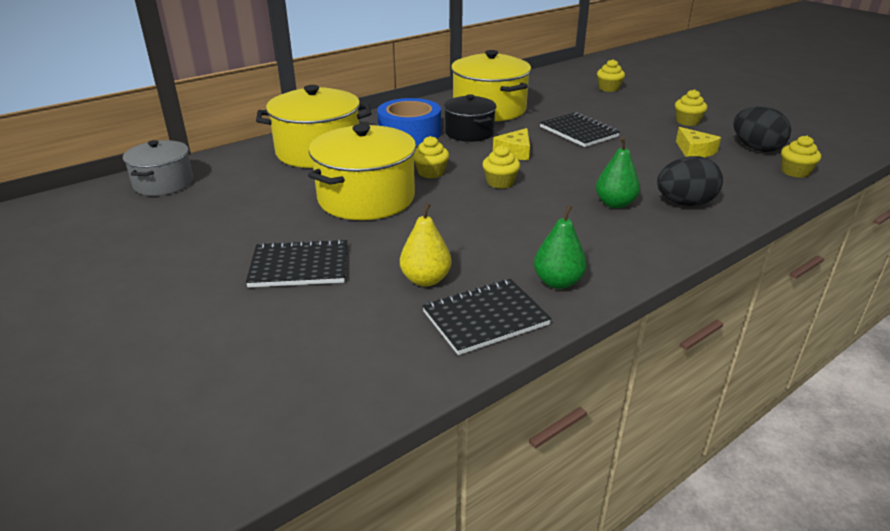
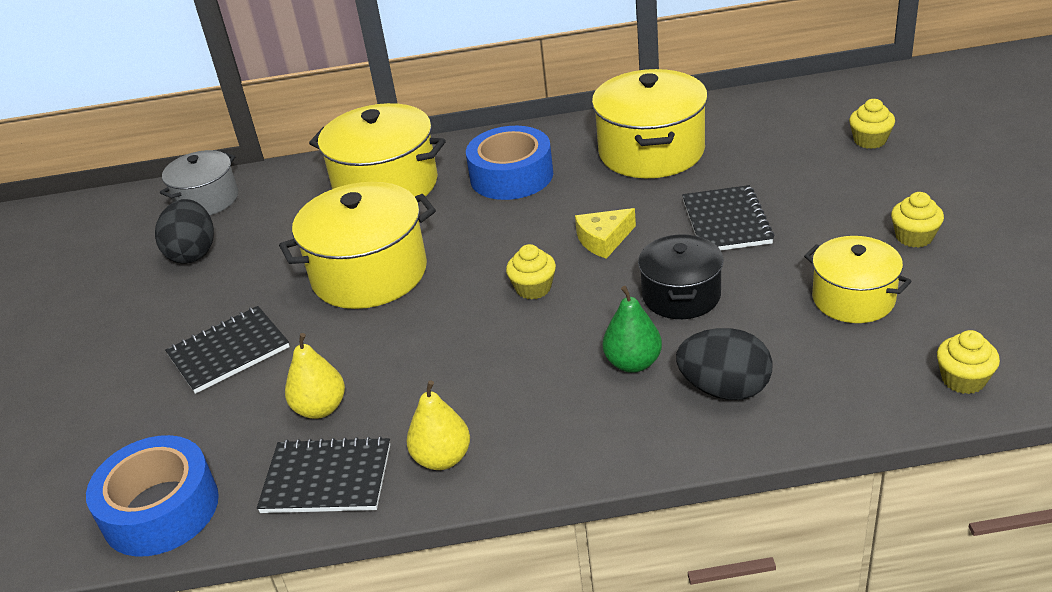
camera: 35 degrees right, 5 degrees up
black notebook [246,239,347,288] -> black notebook turned 60 degrees counterclockwise [165,306,290,394]
yellow cupcake [414,136,449,178] -> none
black pot [444,94,496,142] -> black pot moved to [638,235,723,319]
green pear [534,205,587,289] -> yellow pear [406,380,470,470]
yellow cheese [676,127,721,158] -> yellow pot [804,236,912,323]
black egg [733,107,791,152] -> black egg moved to [155,199,214,264]
none -> blue tape [86,435,219,557]

